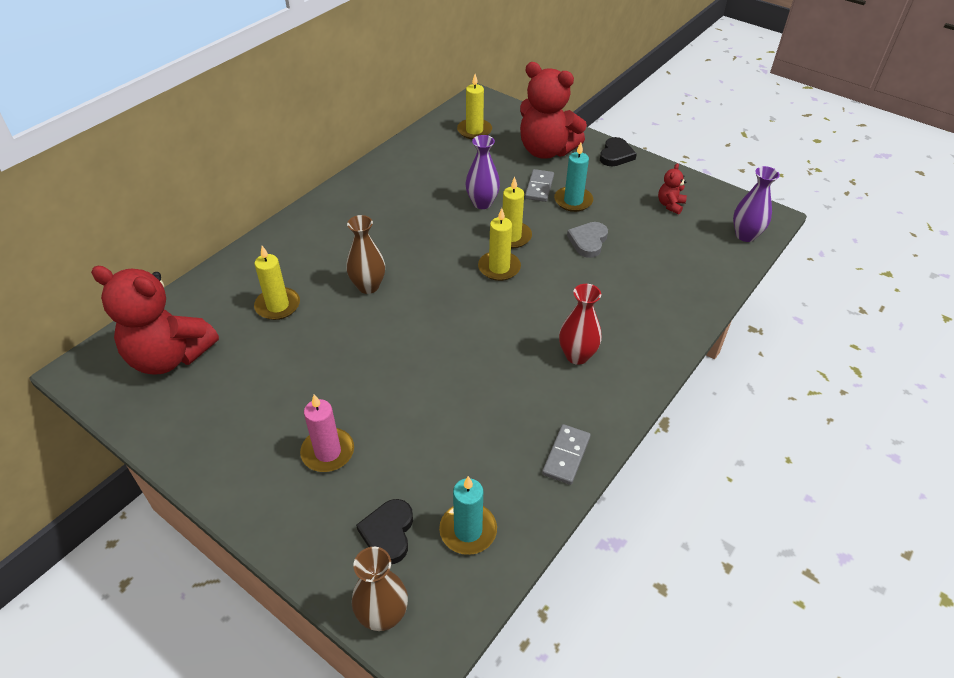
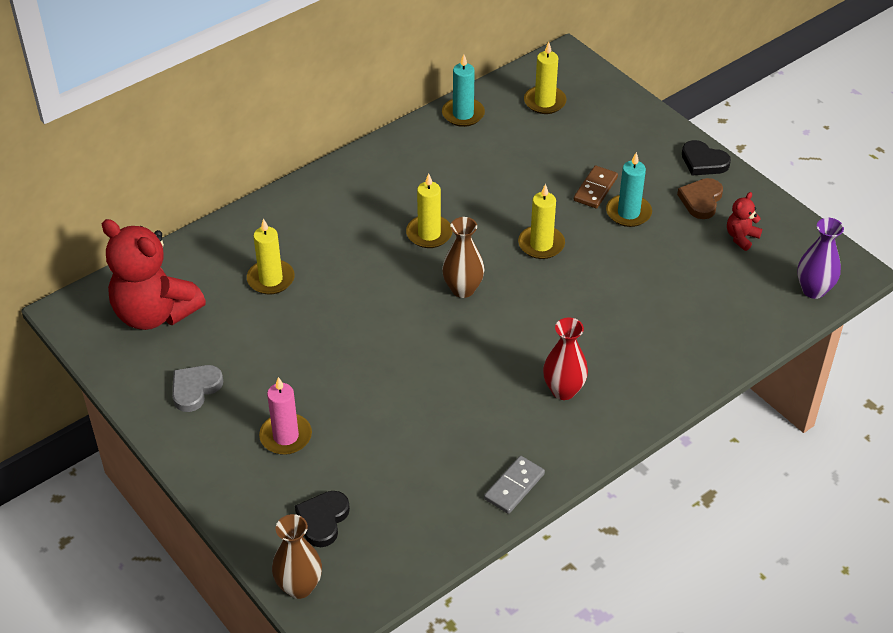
camera: 15 degrees right, 0 degrees up
brown vase [346,215,385,294] -> brown vase moved to [442,217,484,298]
turquoise candle [439,476,497,555] -> turquoise candle moved to [442,54,485,127]
purple vase [465,135,500,209] -> none
yellow candle [478,208,521,281] -> yellow candle moved to [406,173,453,248]
red teddy bear [520,62,587,159] -> none
grey domino [525,169,554,202] -> brown domino [574,165,618,208]
grey heart [567,222,608,258] -> grey heart moved to [172,365,223,412]
black heart [600,137,637,166] -> black heart turned 90 degrees clockwise [682,140,731,175]
none -> brown heart [677,178,723,219]

